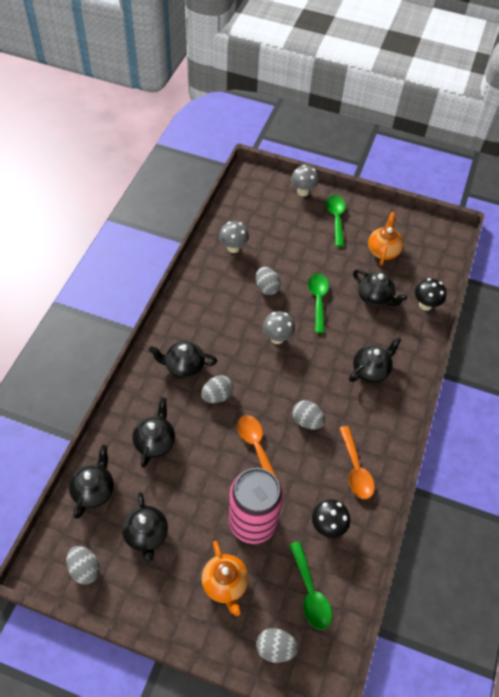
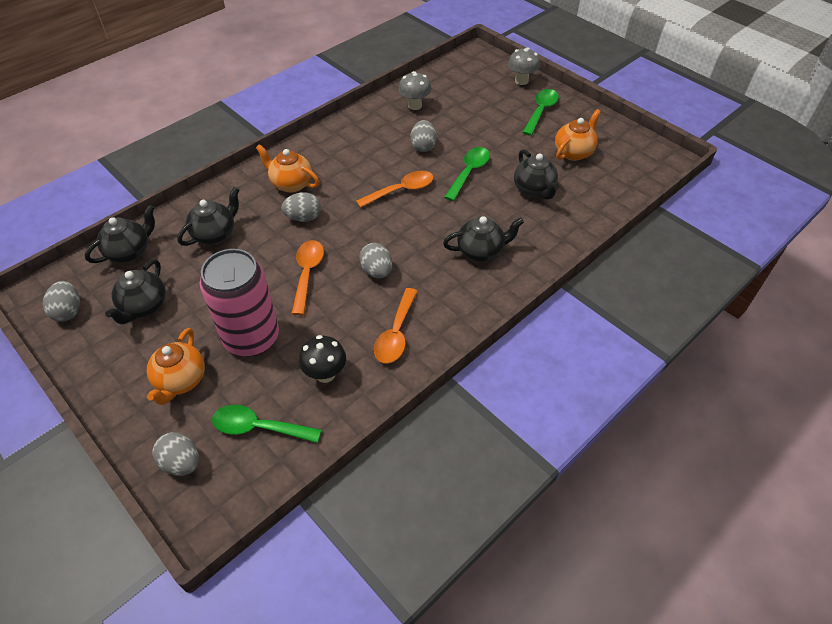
camera: 30 degrees right, 5 degrees down
black teapot [149,341,217,379] -> orange teapot [256,144,320,193]
grey mushroom [262,311,295,344] -> orange spoon [356,171,434,208]
green spoon [290,541,332,630] -> green spoon turned 90 degrees clockwise [212,405,321,443]
black mushroom [415,278,446,311] -> none

